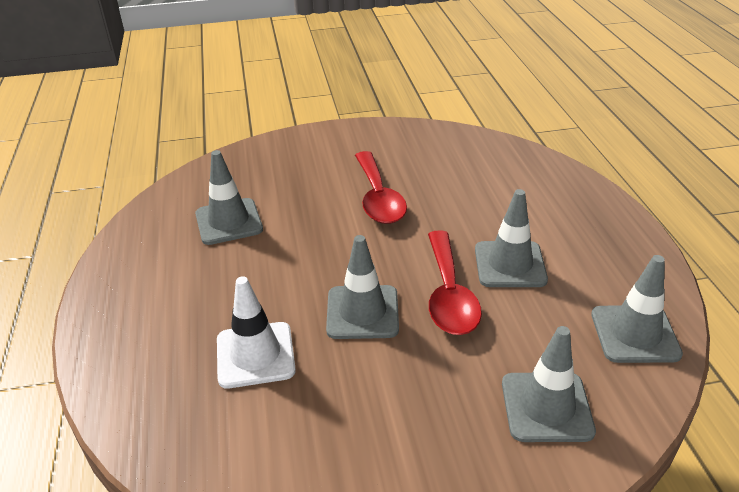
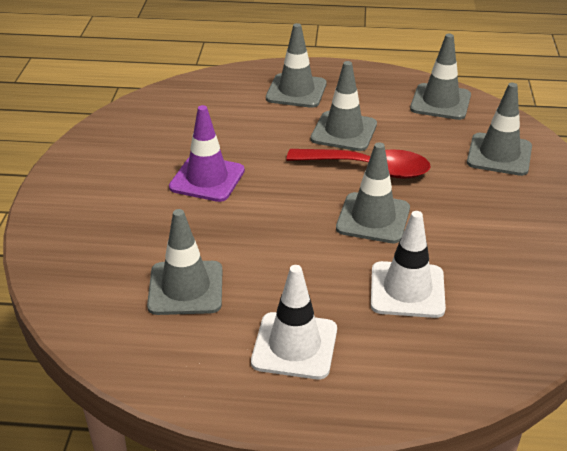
camera: 75 degrees left, 0 degrees up
red spoon [355,151,407,224] -> purple traffic cone [169,105,245,202]
none -> white traffic cone [251,265,337,379]
none -> grey traffic cone [266,23,326,108]

